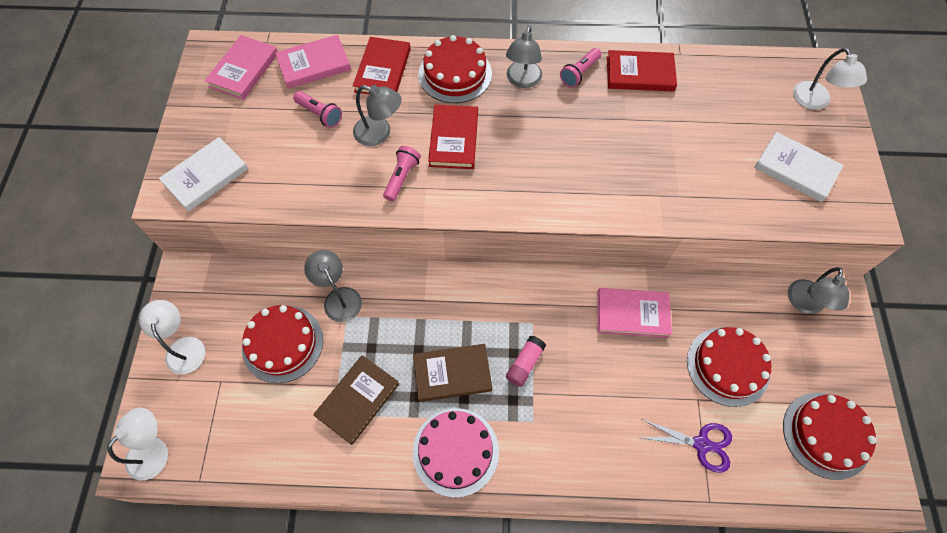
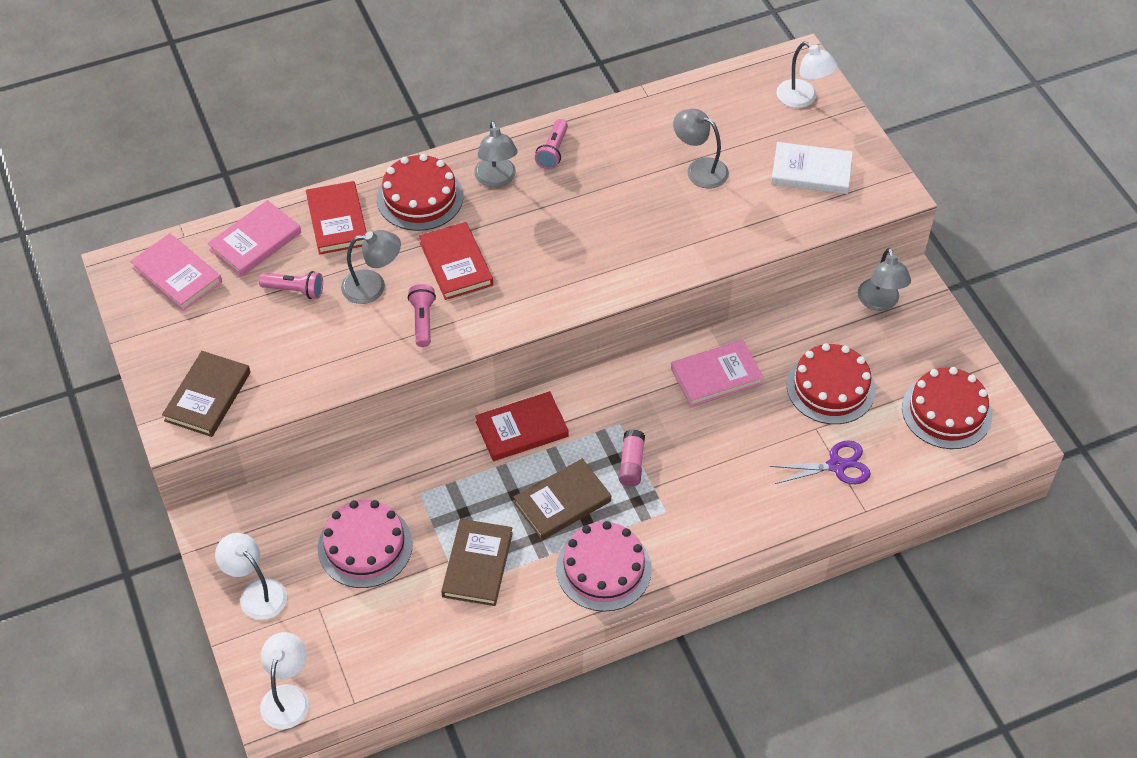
camera: 25 degrees left, 10 degrees down
white book [159,137,248,212] -> brown book [162,351,251,437]
pink book [205,35,278,100] -> pink book turned 45 degrees counterclockwise [130,233,222,311]
red cake [242,305,323,383] -> pink cake [318,500,413,588]
grey lamp [304,250,362,322] -> grey lamp moved to [673,109,729,189]
red book [607,50,677,92] -> red book moved to [475,391,569,461]

